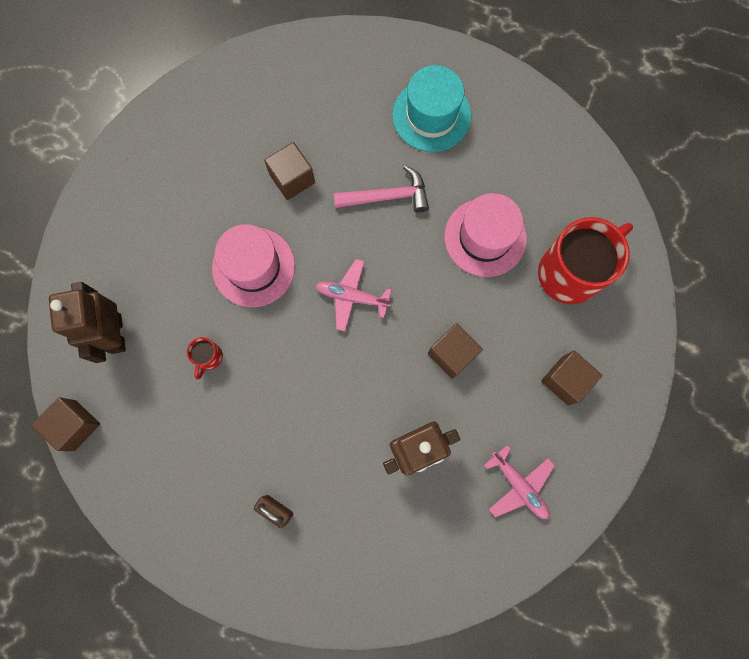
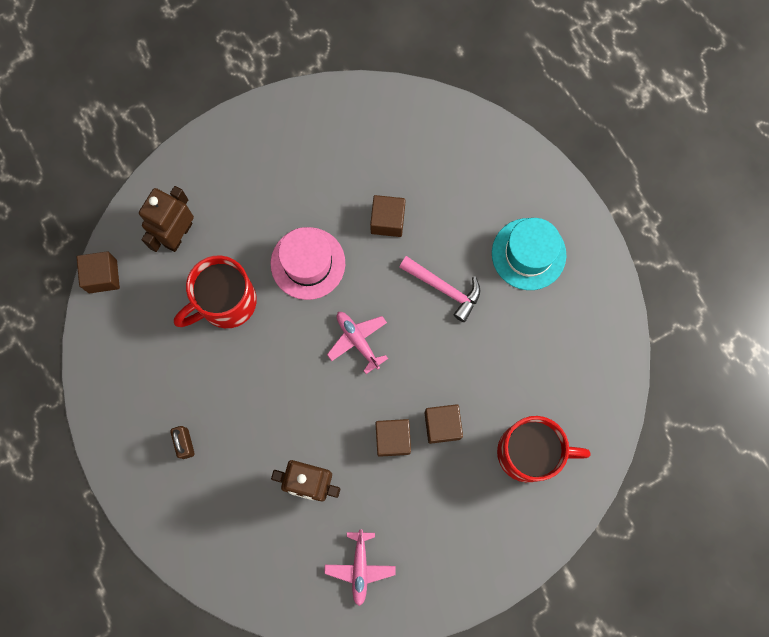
camera: 40 degrees right, 0 degrees up
red mug [187,337,223,380] -> red mug [174,255,257,328], size x2.39
pink hat [444,193,527,277] -> none
brown cube [541,350,602,405] -> brown cube moved to [425,404,463,444]

